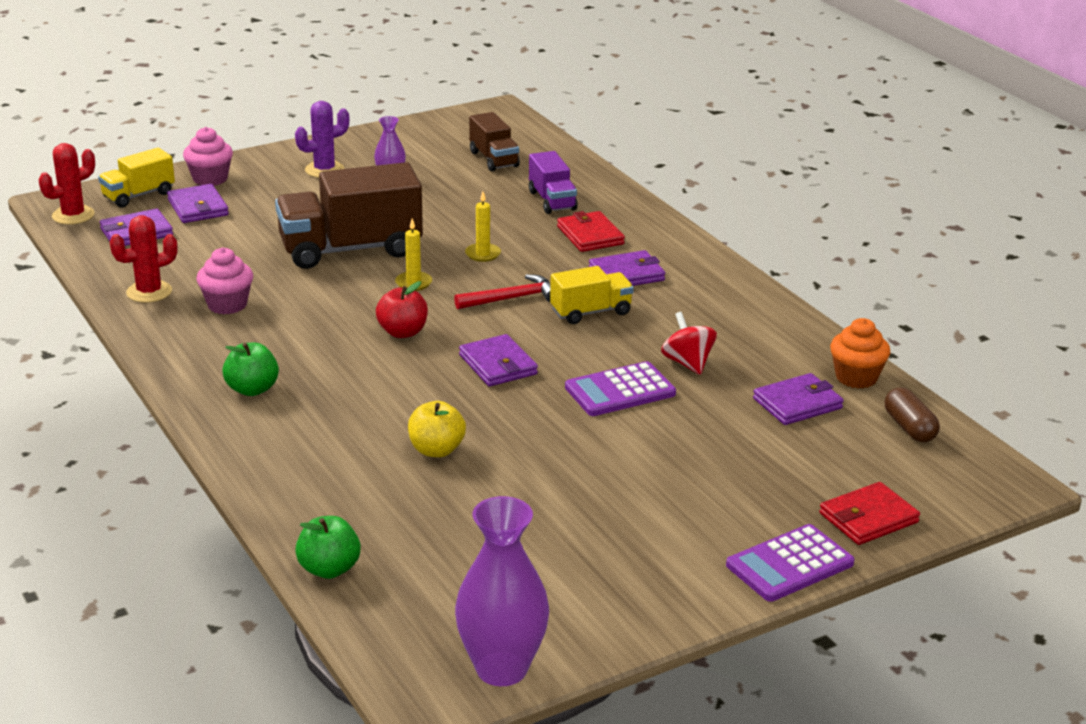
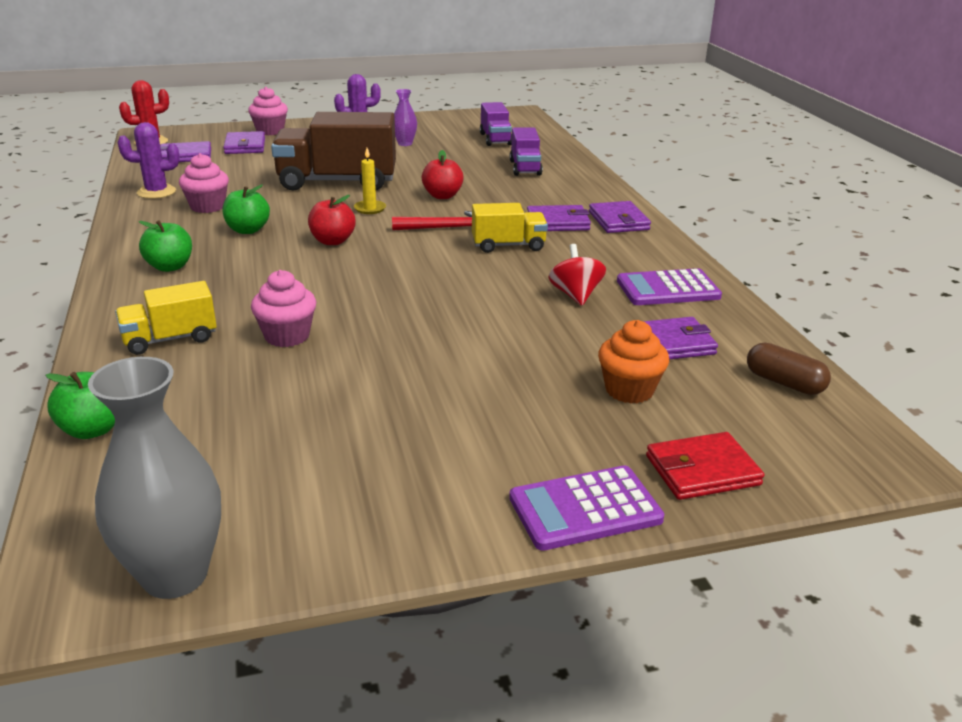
camera: 15 degrees right, 0 degrees up
yellow truck [98,148,175,208] -> yellow truck moved to [115,281,217,355]
red cactus [109,215,177,303] -> purple cactus [118,122,179,199]
yellow apple [408,401,466,457] -> pink cupcake [251,270,316,347]
purple vase [455,496,549,686] -> grey vase [88,357,221,599]
purple wallet [459,334,538,386] -> purple wallet moved to [589,201,651,233]
yellow candle [465,191,501,262] -> red apple [422,150,464,199]
brown truck [469,112,520,171] -> purple truck [480,102,512,146]
red wallet [557,211,625,252] -> none
purple calculator [565,361,676,416] -> purple calculator moved to [617,268,722,305]
orange cupcake [830,318,890,388] -> orange cupcake moved to [598,320,669,403]
brown capsule [885,387,940,442] -> brown capsule turned 45 degrees counterclockwise [747,343,831,395]
none -> green apple [222,185,270,234]

